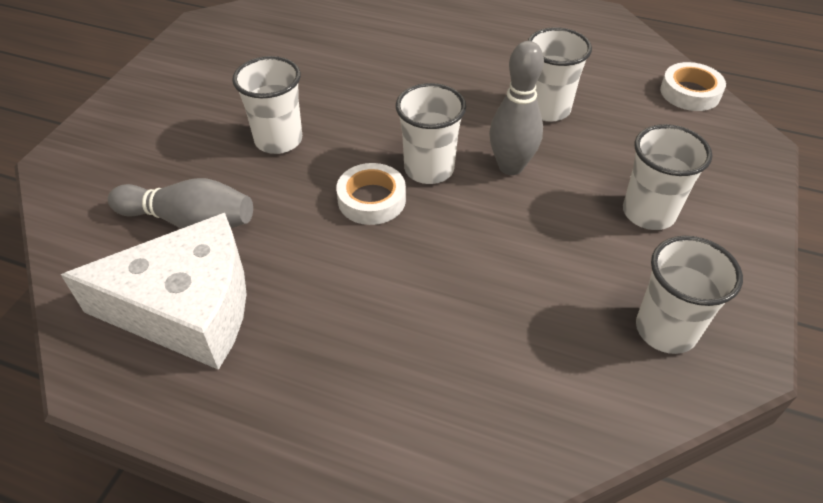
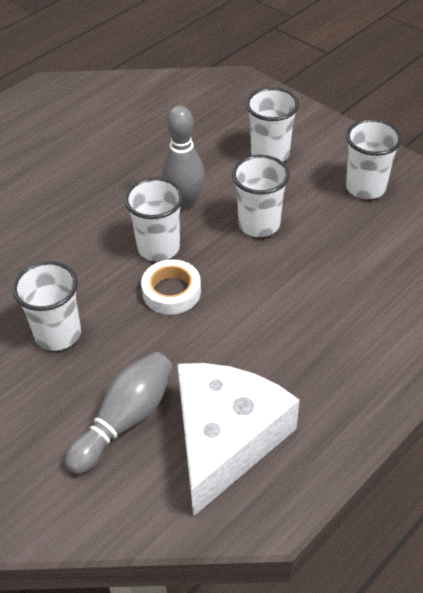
camera: 65 degrees left, 0 degrees up
white cup [528,27,592,122] -> white cup moved to [232,155,290,237]
white tape [660,62,726,111] -> none

